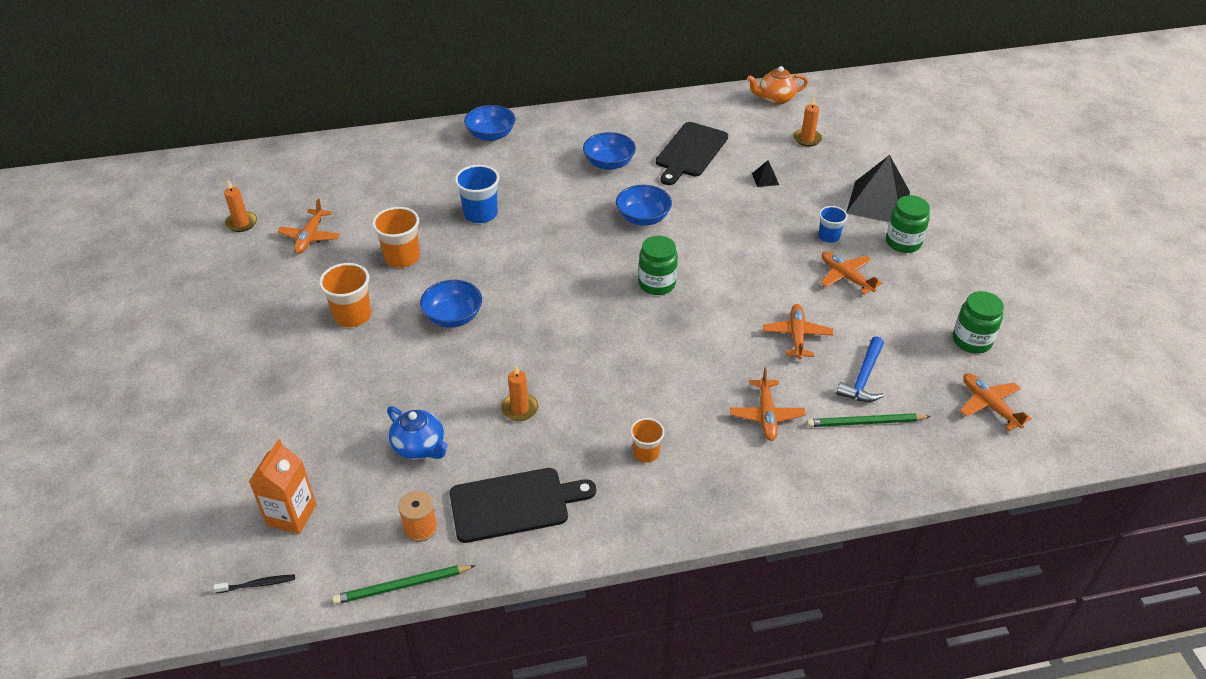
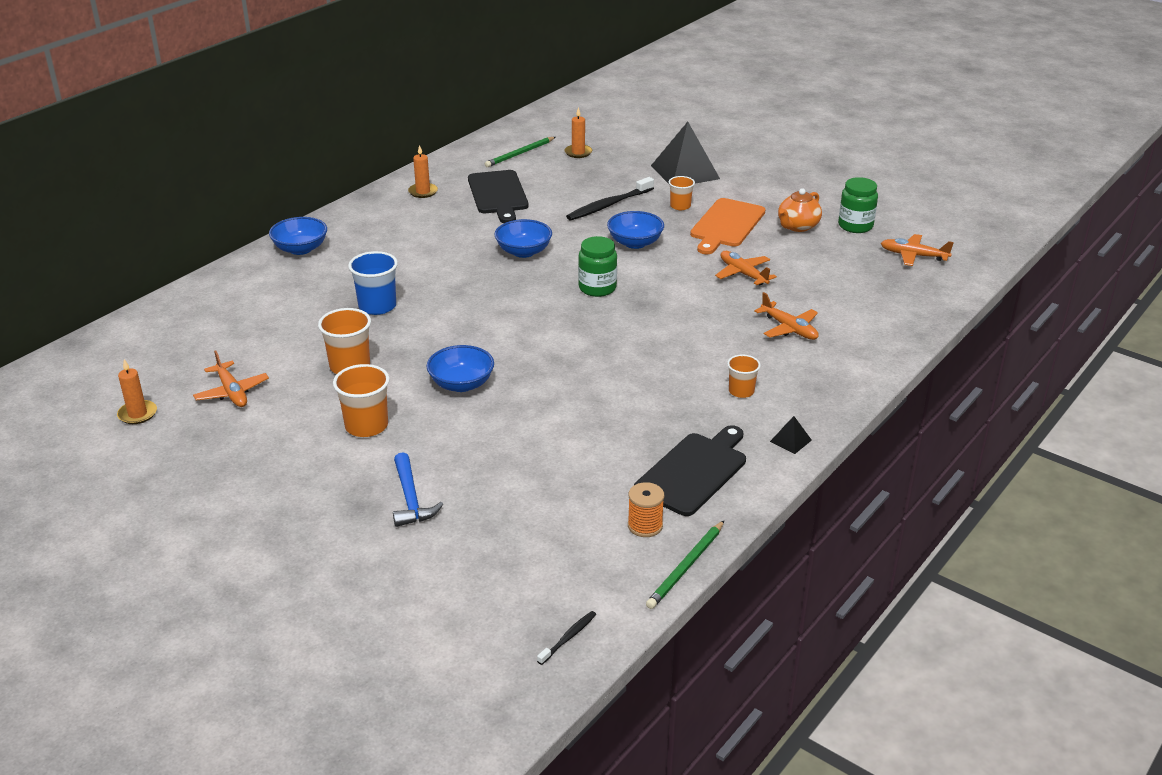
camera: 40 degrees left, 10 degrees down
orange carton [249,439,316,534] -> none
blue teapot [387,406,448,460] -> none
orange candle [501,365,538,421] -> orange candle moved to [408,145,438,198]
blue bowl [583,132,636,170] -> blue bowl moved to [607,211,664,249]
orange teapot [747,66,808,105] -> orange teapot moved to [778,188,822,232]
black pyramid [752,160,779,187] -> black pyramid moved to [770,416,812,454]
green pencil [807,413,931,427] -> green pencil moved to [485,137,555,167]
blue cup [818,206,848,243] -> orange cup [669,176,695,210]
orange plane [821,251,882,295] -> orange cutting board [690,198,765,254]
blue hammer [836,337,884,402] -> blue hammer moved to [393,452,443,527]
green jar [886,195,930,253] -> none
none -> black toothbrush [566,177,654,220]

